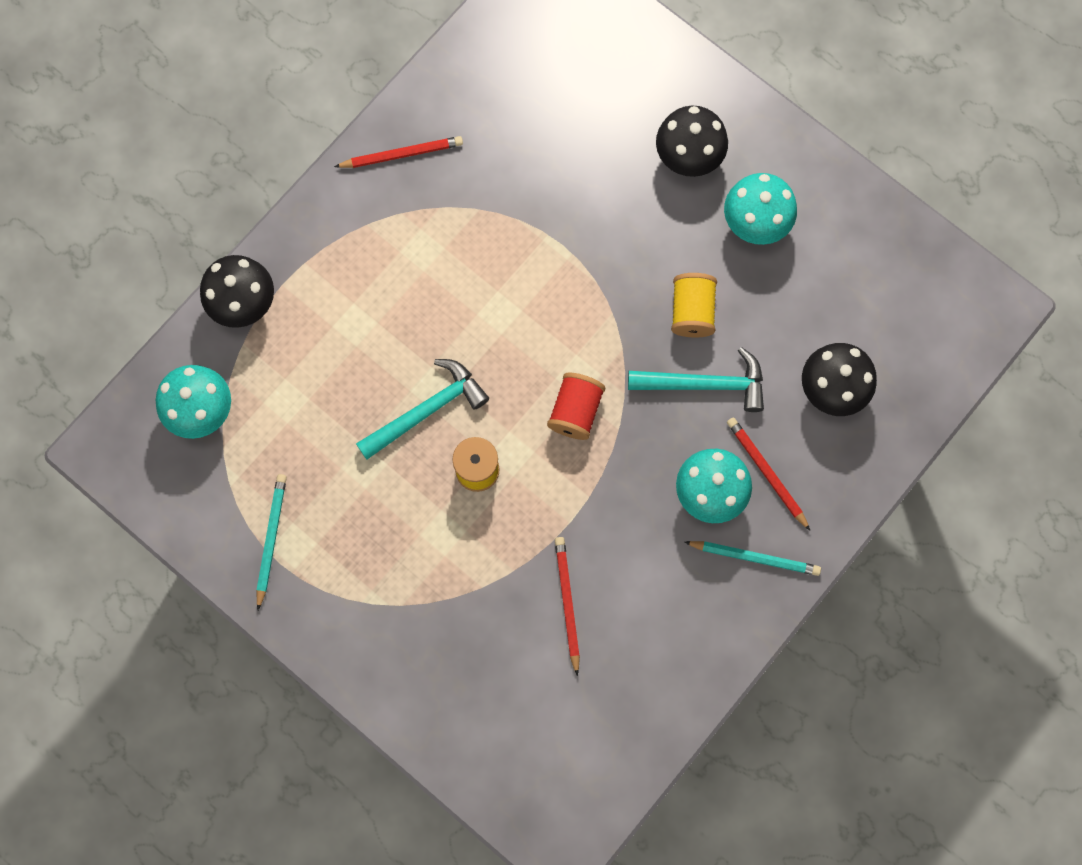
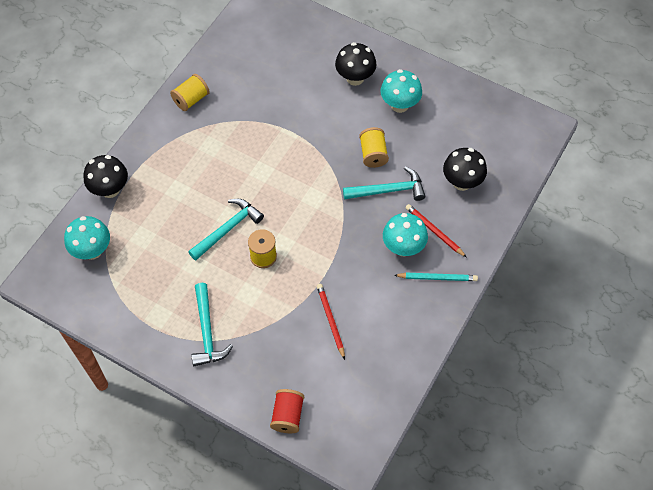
camera: 10 degrees left, 15 degrees down
turquoise pencil [256,474,287,610] -> none
red pencil [334,136,463,168] -> yellow spool [170,74,210,111]
red spool [547,373,605,440] -> red spool moved to [270,389,304,433]
none -> turquoise hammer [191,283,233,366]

